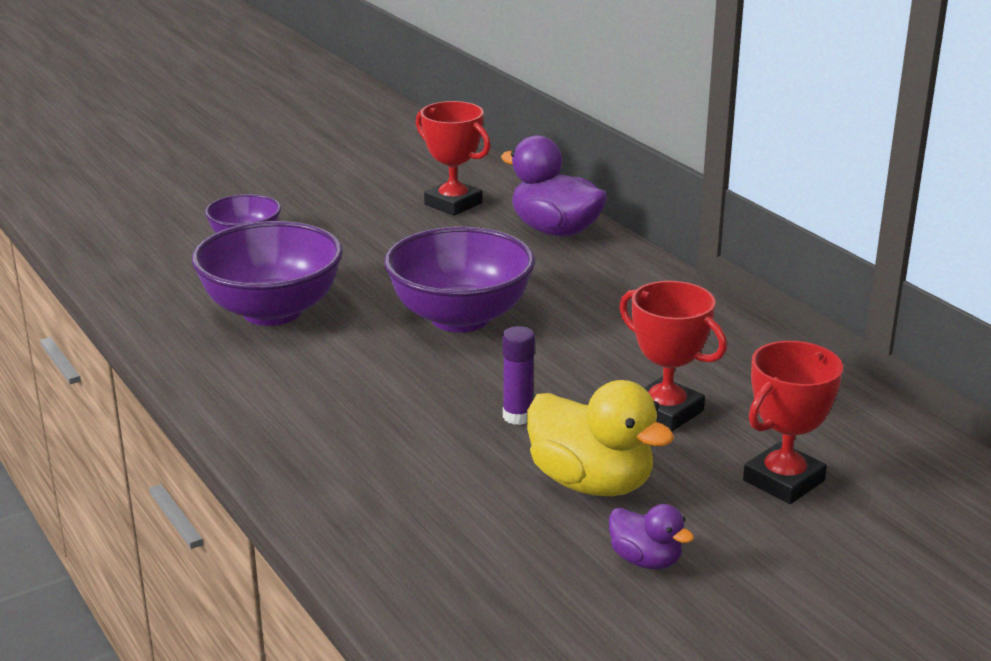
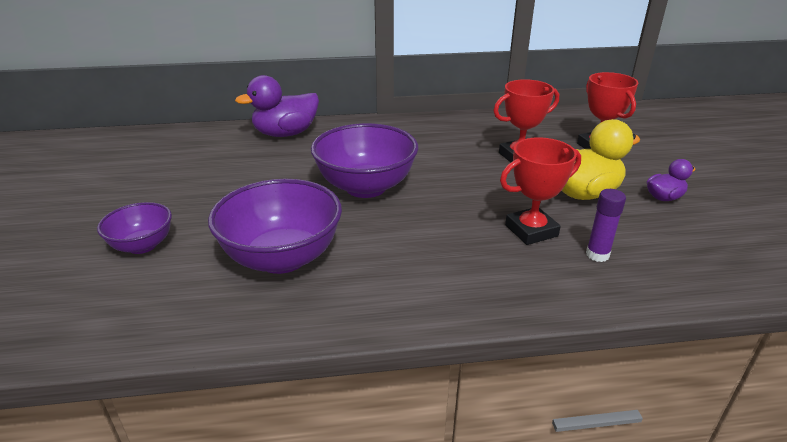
camera: 65 degrees left, 5 degrees up
red trophy [416,101,491,216] -> red trophy moved to [500,137,581,245]
purple glue stick [502,326,535,425] -> purple glue stick moved to [586,189,626,262]

